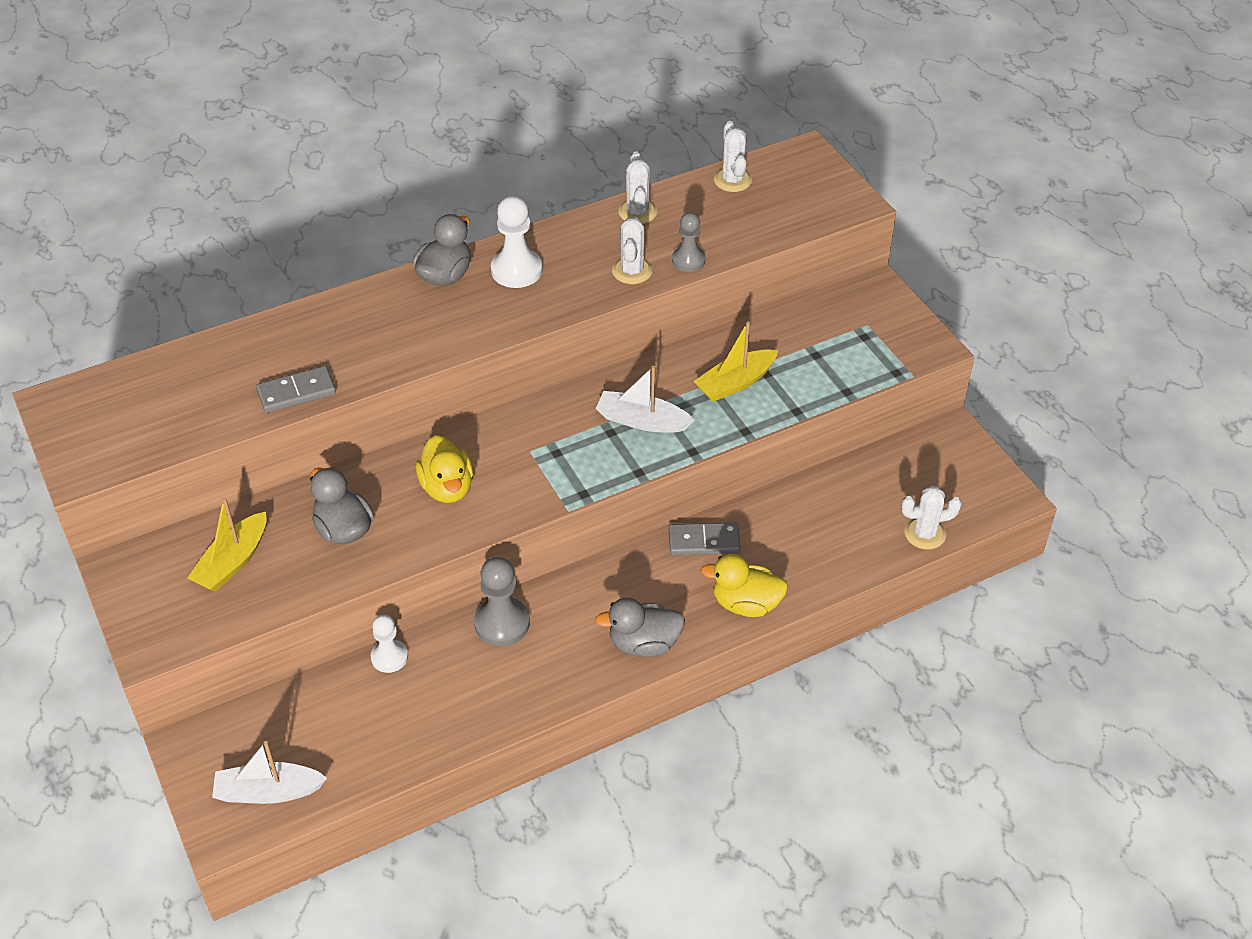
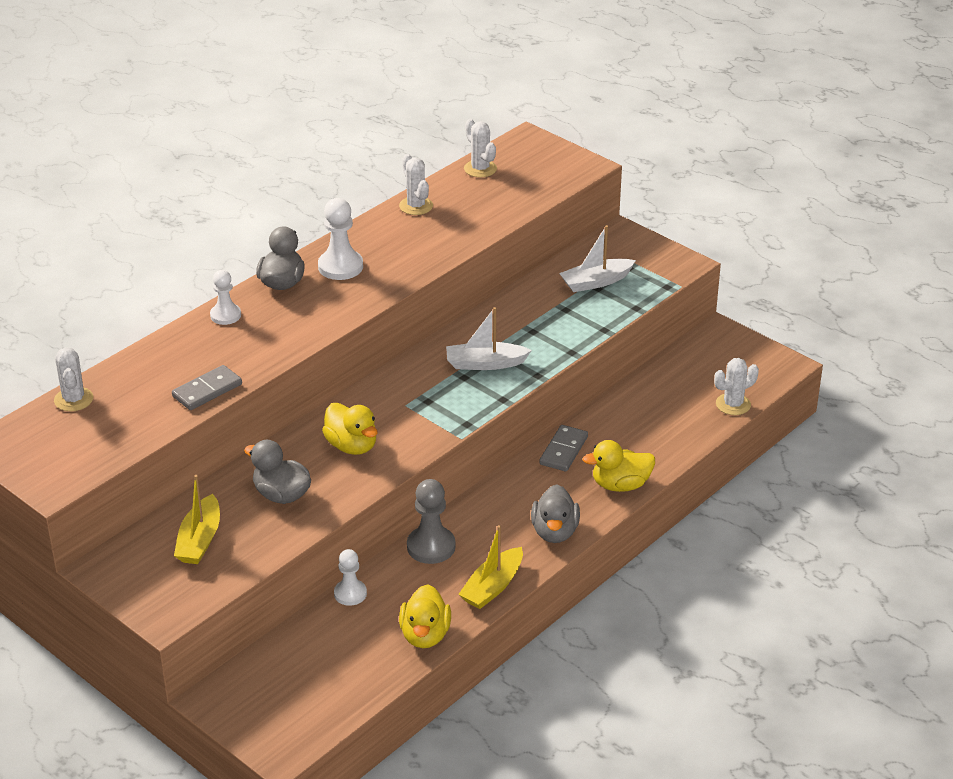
camera: 20 degrees left, 10 degrees down
white boat [212,741,327,804] -> white boat moved to [559,225,636,292]
grey duck [595,597,685,657] -> grey duck turned 60 degrees counterclockwise [531,485,580,543]
white cactus [612,216,653,284] -> white cactus moved to [54,347,93,411]
grey domino [669,523,741,555] -> grey domino turned 45 degrees counterclockwise [539,425,588,472]
grey pawn [672,212,705,272] -> none
yellow boat [694,321,778,402] -> yellow boat moved to [458,525,523,609]
none -> white pawn [210,270,241,325]
none -> yellow duck [399,584,451,648]

